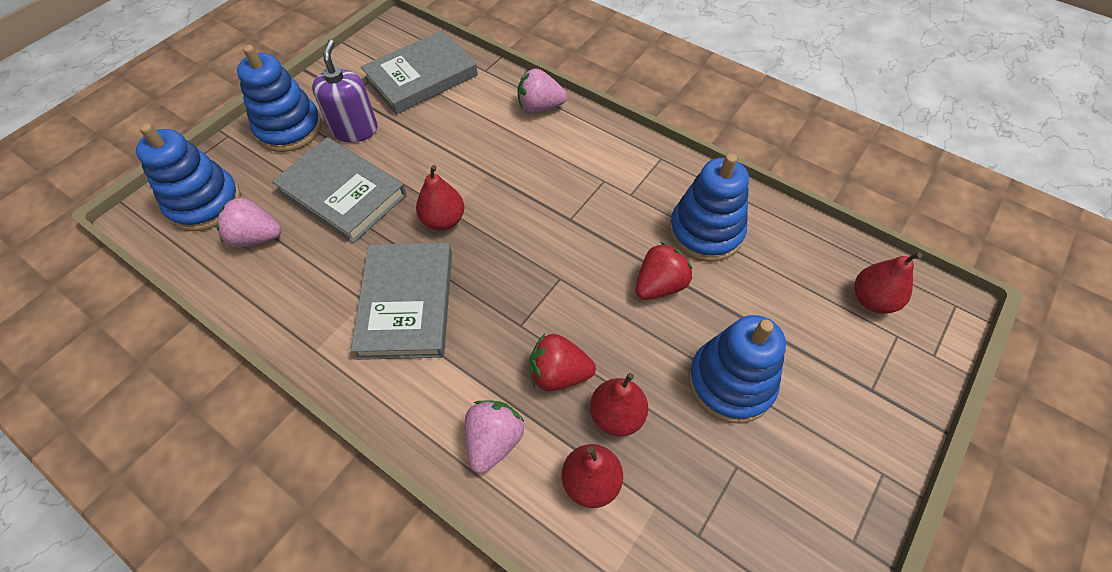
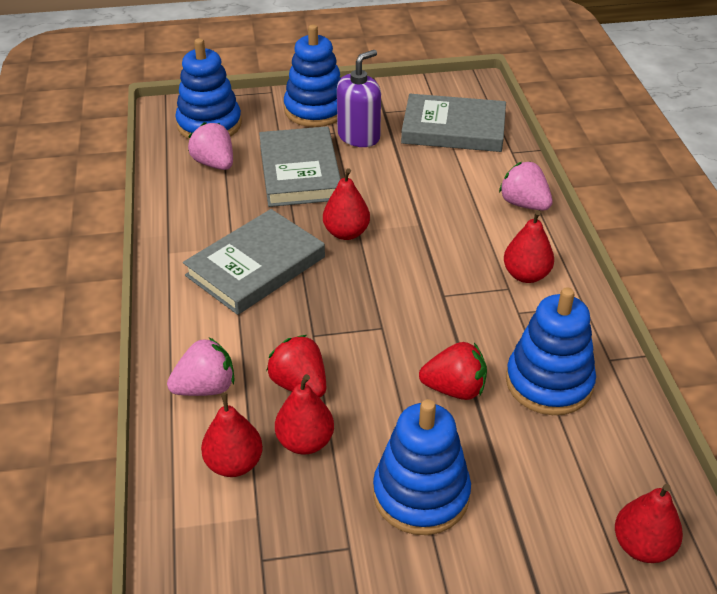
camera: 45 degrees right, 15 degrees down
none -> red pear [504,210,554,283]

